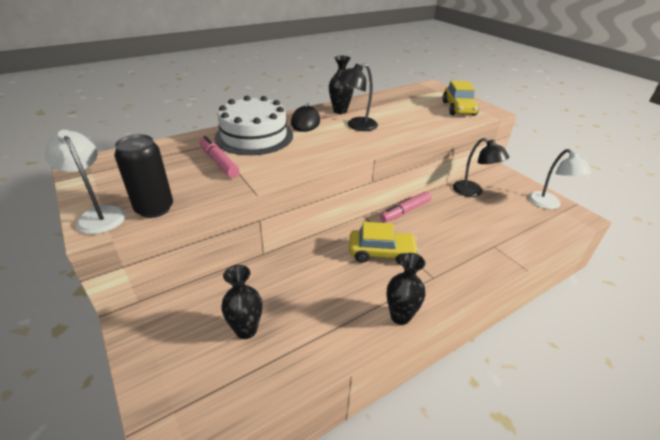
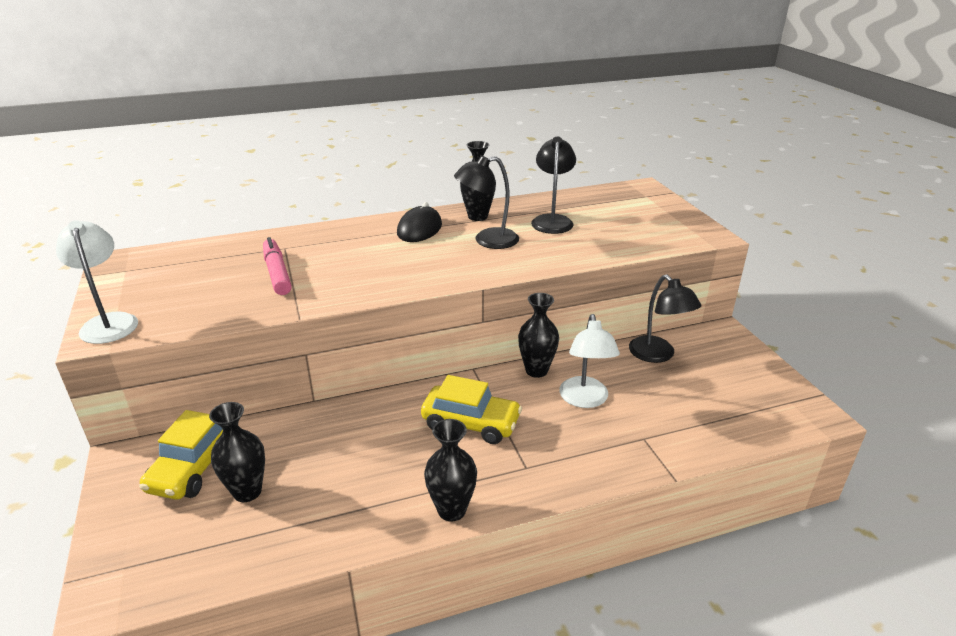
camera: 15 degrees right, 5 degrees down
black can [114,134,173,218] -> none
white cake [215,96,293,155] -> none
pink marker [380,192,431,222] -> black vase [518,293,559,378]
yellow car [442,81,479,116] -> yellow car moved to [139,410,223,500]
white lamp [528,149,591,209] -> white lamp moved to [559,314,620,408]
none -> black lamp [531,137,576,234]

